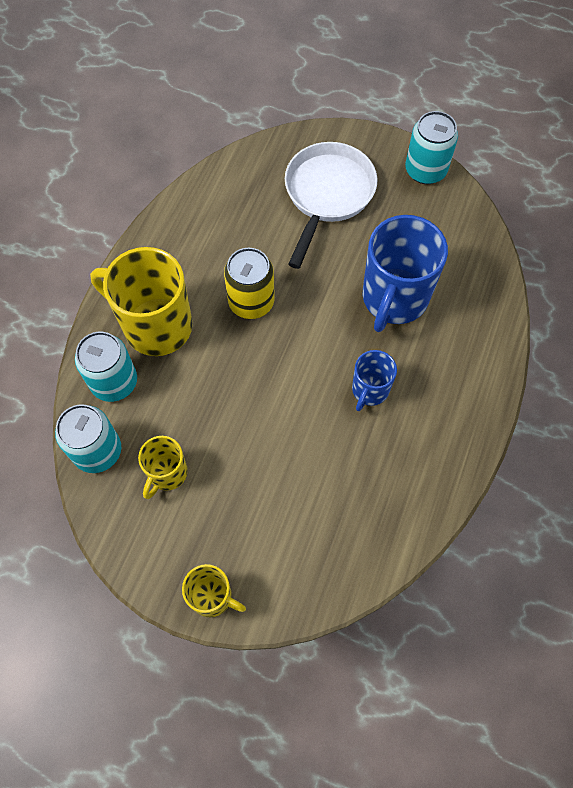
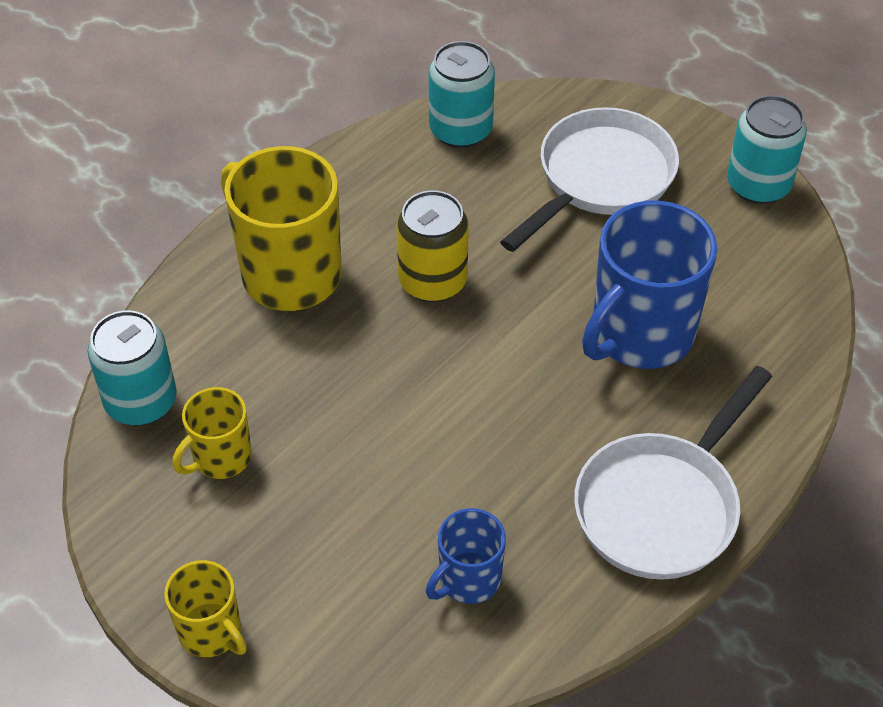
camera: 20 degrees right, 15 degrees down
turquoise can [75,332,137,402] -> turquoise can moved to [429,41,495,148]
blue mug [352,350,397,411] -> blue mug moved to [426,508,506,604]
none -> white pan [574,366,772,580]

